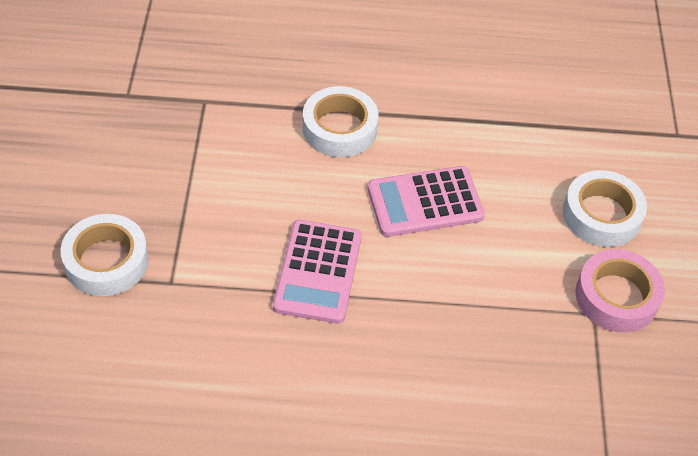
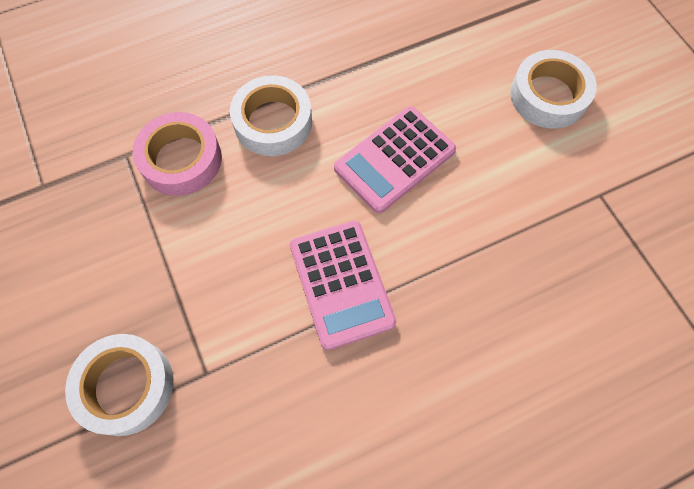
camera: 25 degrees left, 15 degrees up
pink tape [575,249,665,333] -> pink tape moved to [133,112,222,196]

